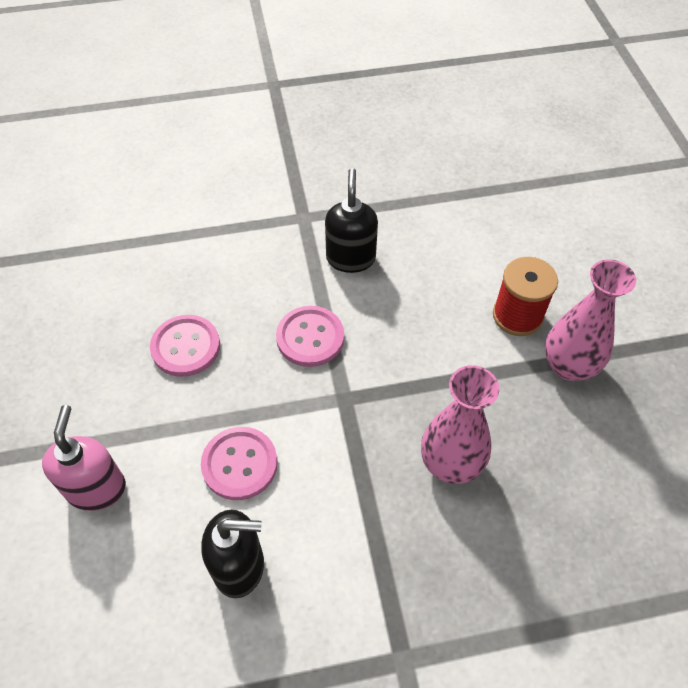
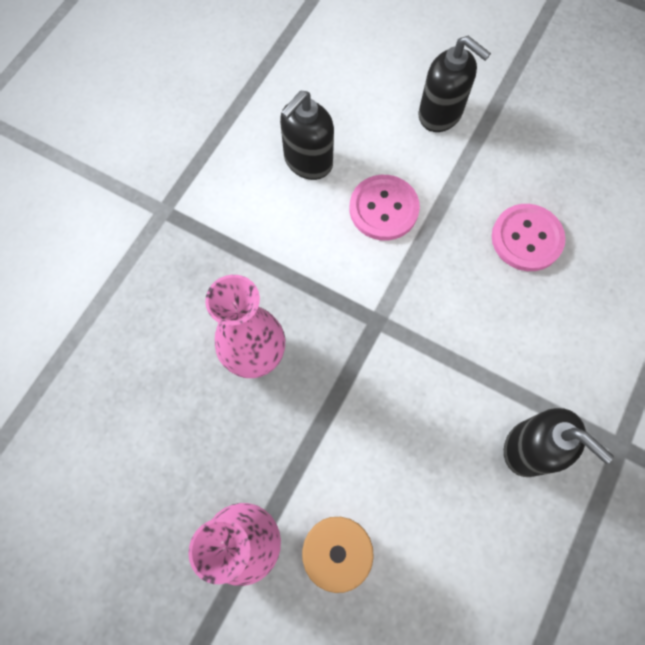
camera: 130 degrees right, 15 degrees up
pink soap dispenser [42,405,126,511] -> black soap dispenser [418,36,491,132]
pink button [276,306,344,367] -> none

